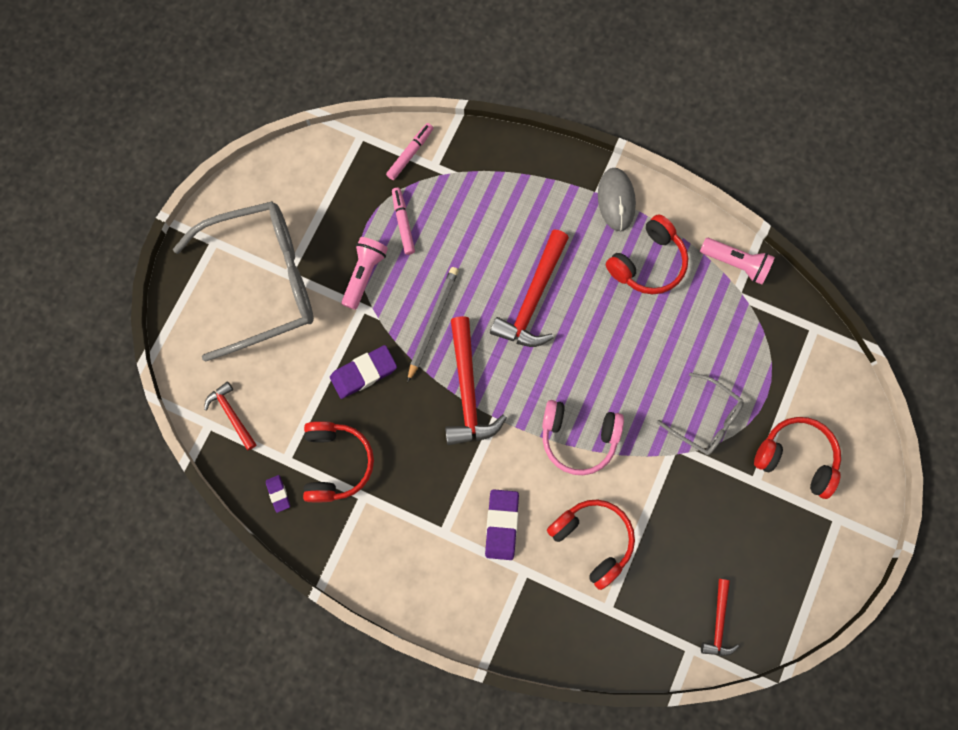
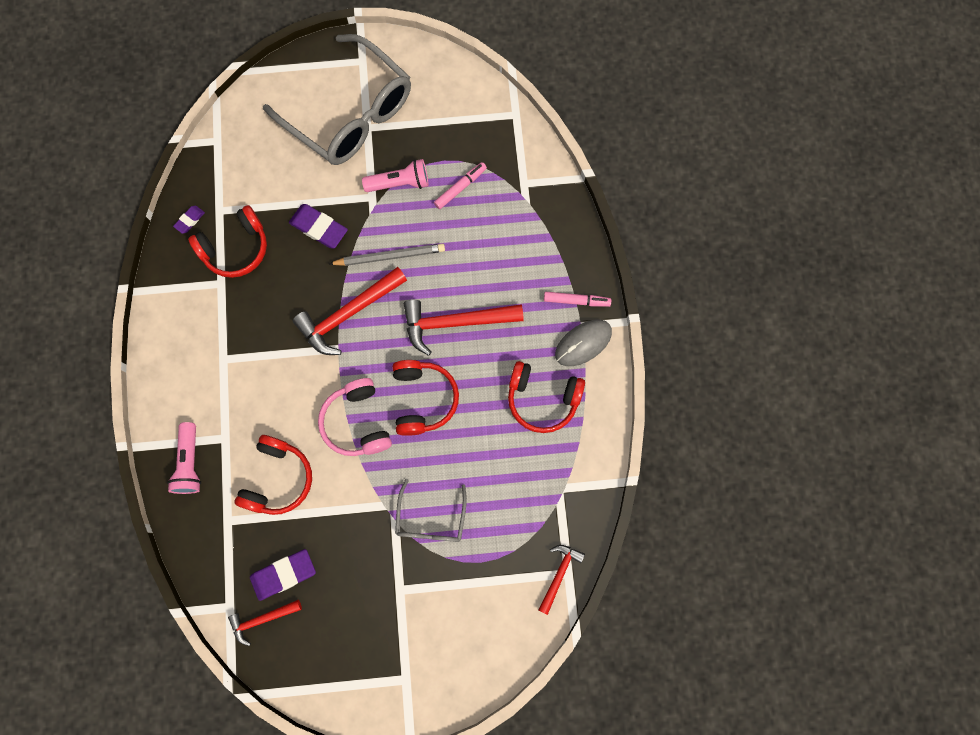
camera: 60 degrees right, 0 degrees up
red hammer [204,381,256,450] -> red hammer moved to [538,545,585,615]
pink marker [386,123,433,180] -> pink marker moved to [544,292,611,307]
purple eraser [485,489,519,560] -> purple eraser moved to [250,549,316,601]
pink flashlight [700,238,775,284] -> pink flashlight moved to [167,422,201,494]
red headphones [754,417,841,499] -> red headphones moved to [393,360,459,436]

